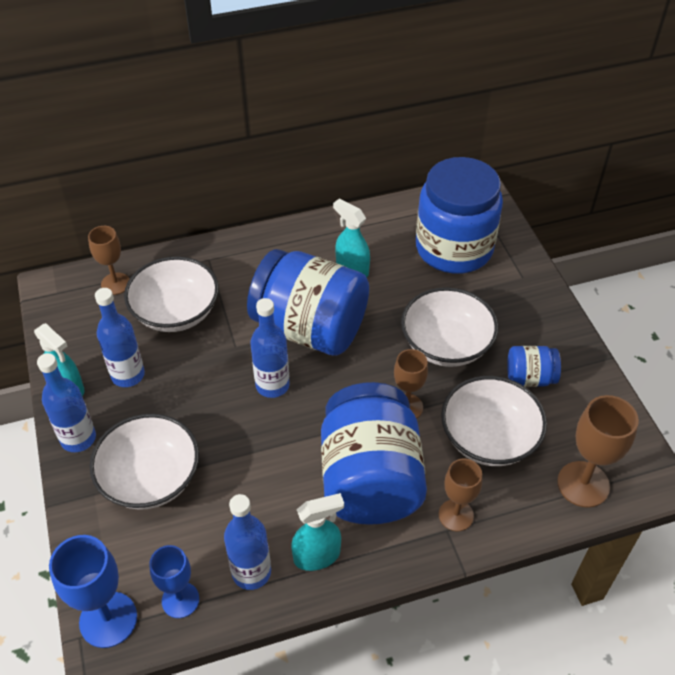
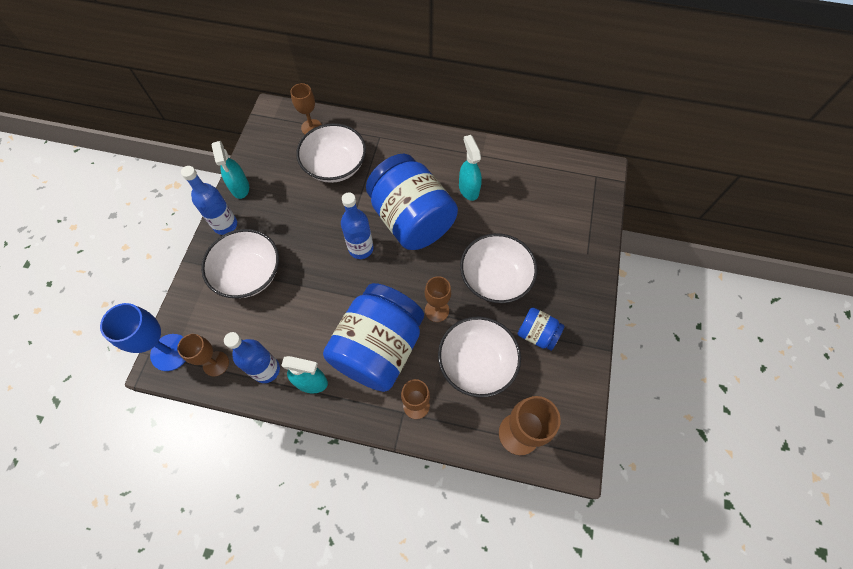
camera: 30 degrees right, 15 degrees up
blue bottle [95,288,145,387] -> none
blue goblet [149,545,199,618] -> brown goblet [177,334,229,377]
blue jar [416,157,503,274] -> none

